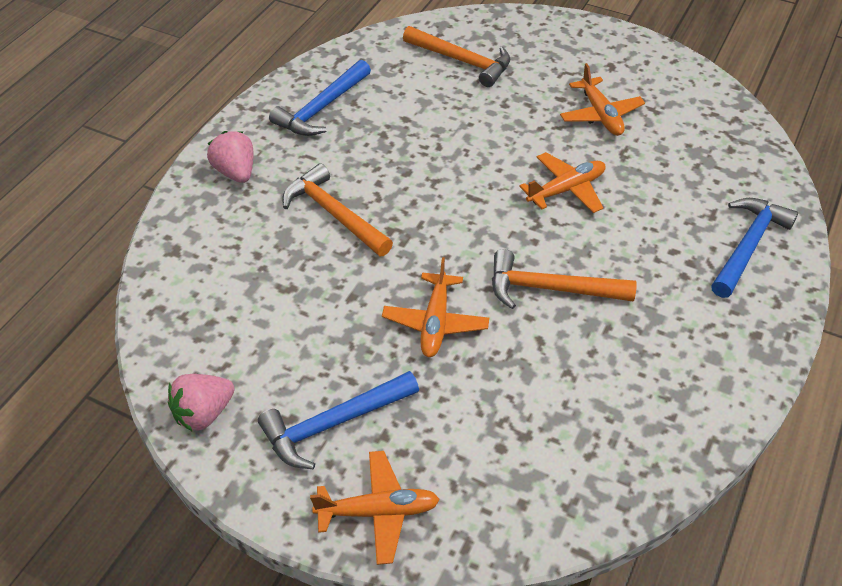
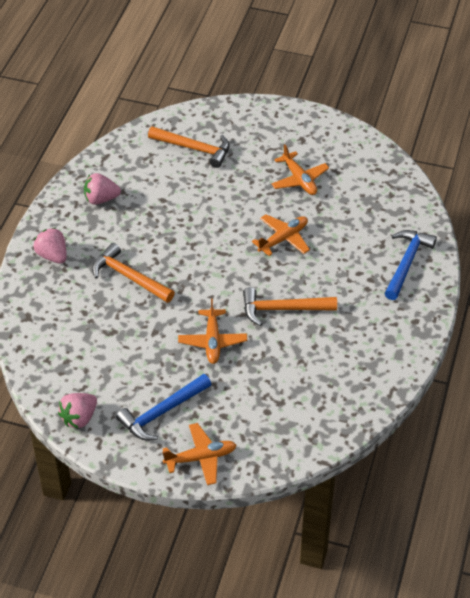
camera: 10 degrees left, 0 degrees up
blue hammer [269,60,371,136] -> pink strawberry [84,173,121,205]

